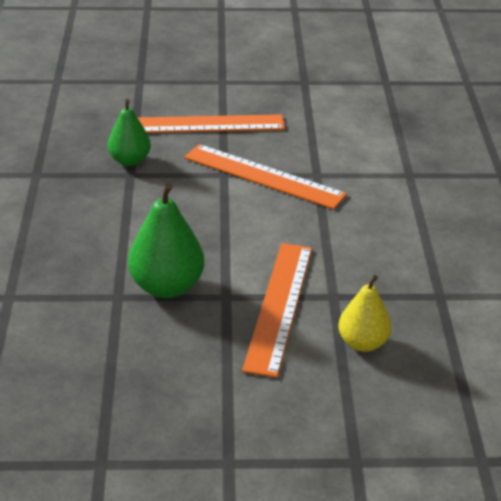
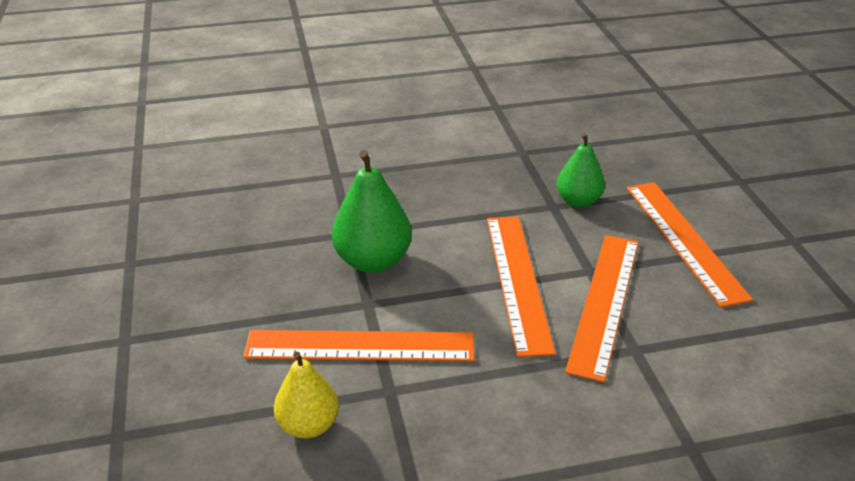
camera: 80 degrees right, 0 degrees up
none -> orange ruler [487,217,556,357]

